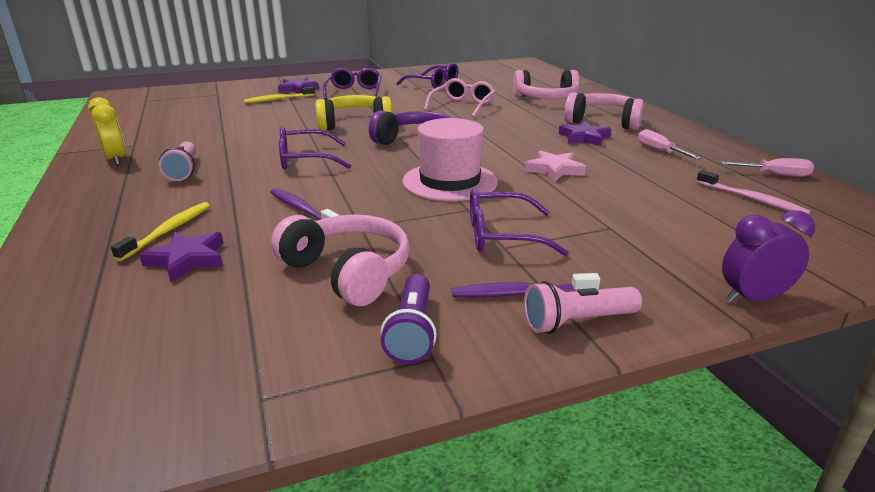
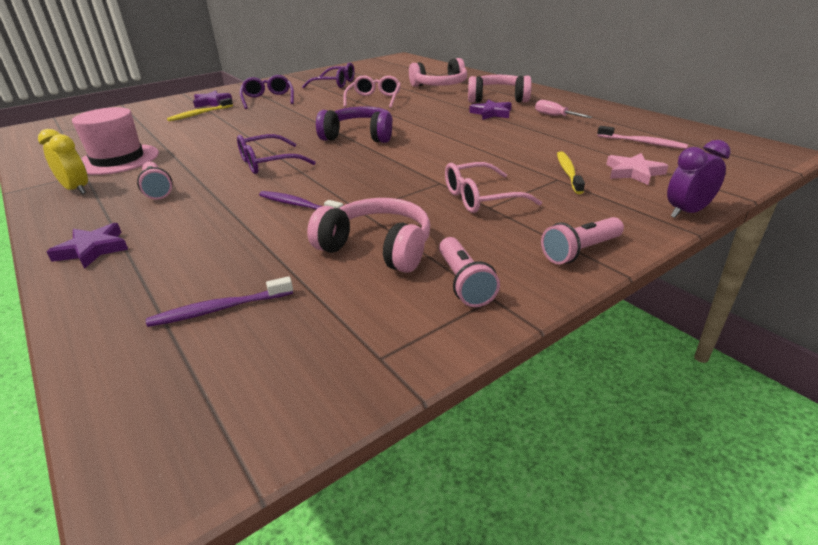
camera: 15 degrees left, 5 degrees up
yellow toothbrush [111,202,210,261] -> yellow toothbrush moved to [557,151,585,194]
purple star [139,232,224,282] -> purple star moved to [47,223,128,269]
yellow headphones [316,95,393,130] -> none
purple flashlight [381,274,437,364] -> pink flashlight [439,237,500,307]
pink hat [403,118,498,201] -> pink hat moved to [72,107,159,175]
purple toothbrush [452,273,600,297] -> purple toothbrush moved to [146,276,293,327]
purple glasses [470,188,569,256] -> pink glasses [445,162,542,213]
pink star [525,150,586,182] -> pink star moved to [606,153,669,185]
pink screwdriver [721,158,814,177] -> none

